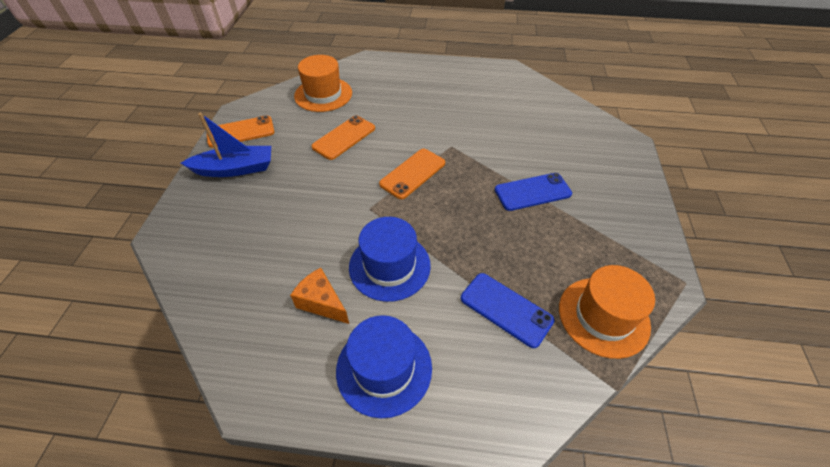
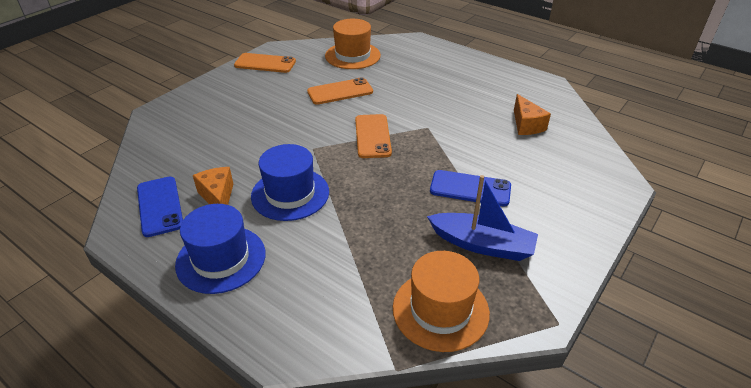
camera: 30 degrees right, 10 degrees down
blue boat [181,113,271,177] -> blue boat moved to [427,175,538,261]
orange phone [379,149,445,199] -> orange phone turned 75 degrees counterclockwise [355,114,392,158]
blue phone [461,273,555,348] -> blue phone moved to [137,177,183,237]
none -> orange cheese [514,94,551,135]

